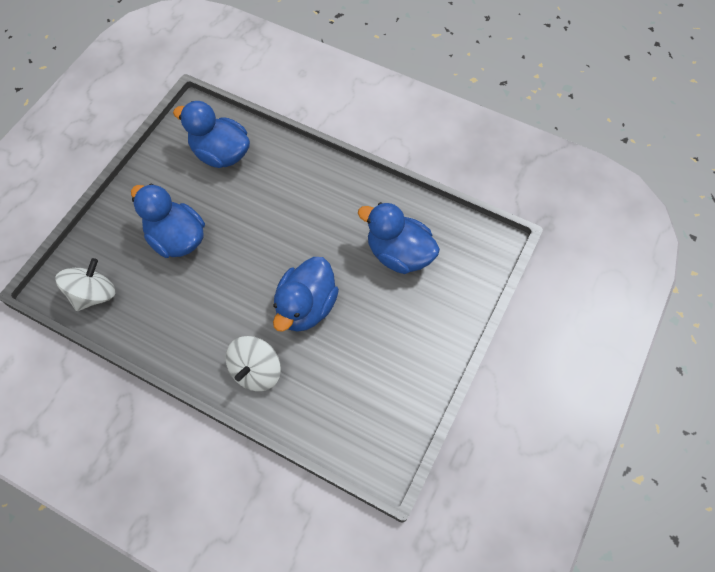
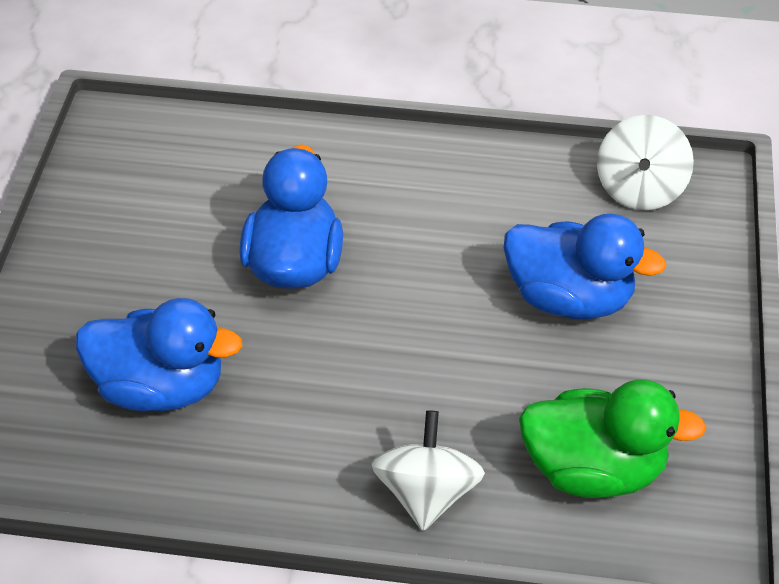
camera: 160 degrees right, 15 degrees down
blue duck [173,101,250,168] -> green duck [519,379,706,498]
white spinning top [226,336,281,391] -> white spinning top moved to [371,410,485,531]

